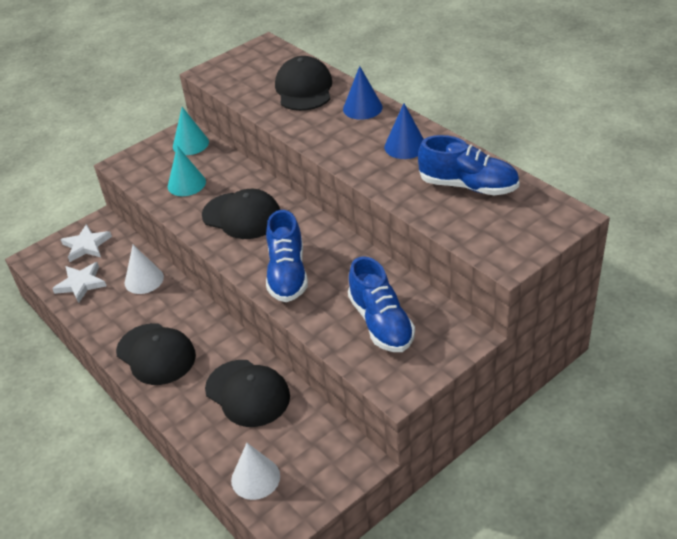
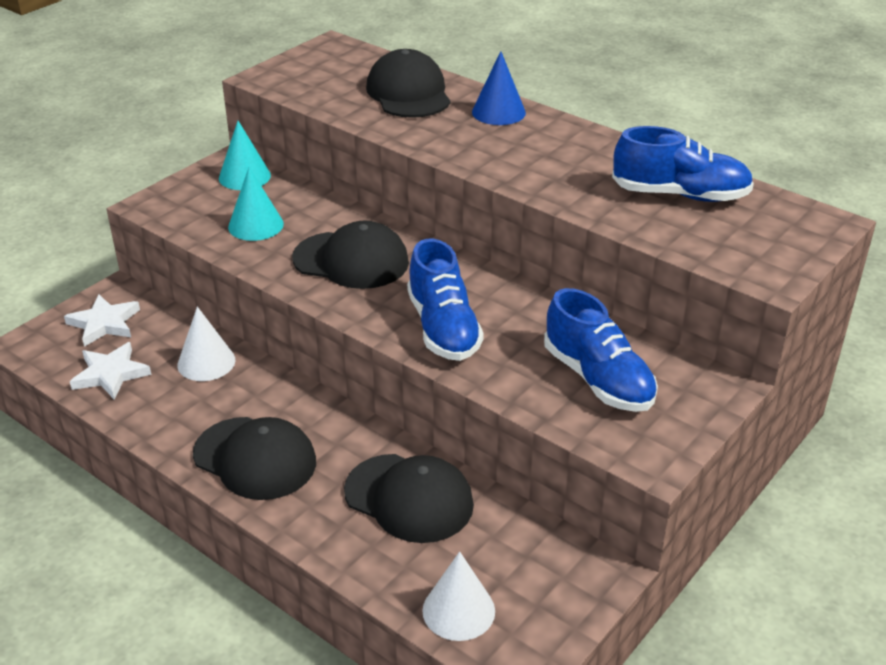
camera: 15 degrees left, 5 degrees down
blue cone [384,103,424,159] -> none

